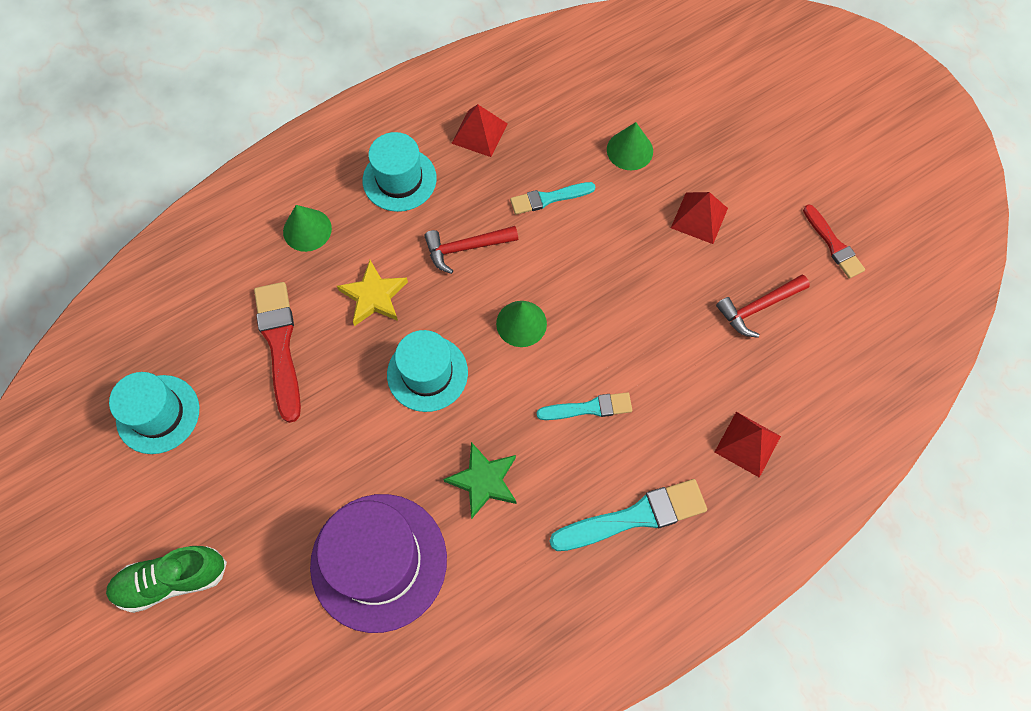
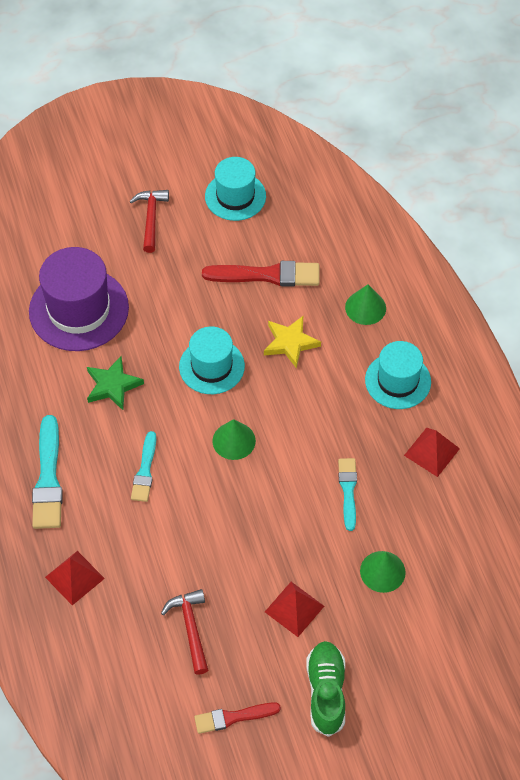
camera: 105 degrees right, 10 degrees down
green shoe [106,546,227,613] -> green shoe moved to [306,641,345,737]
red hammer [424,226,518,274] -> red hammer moved to [130,190,169,253]

